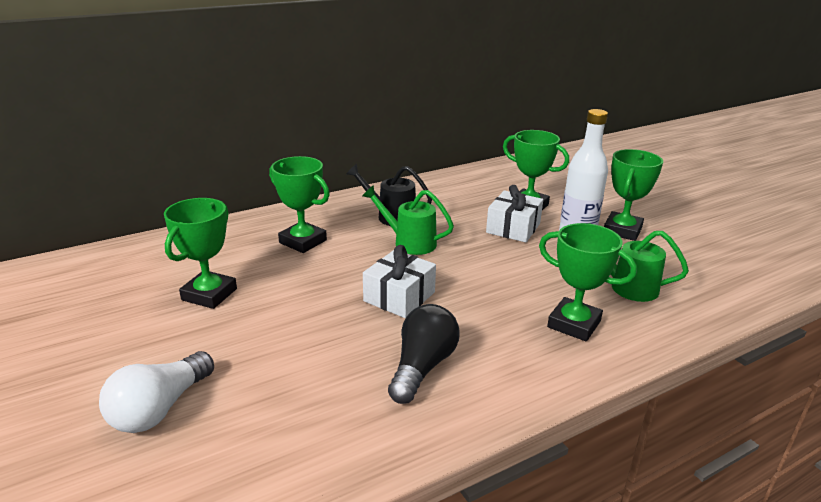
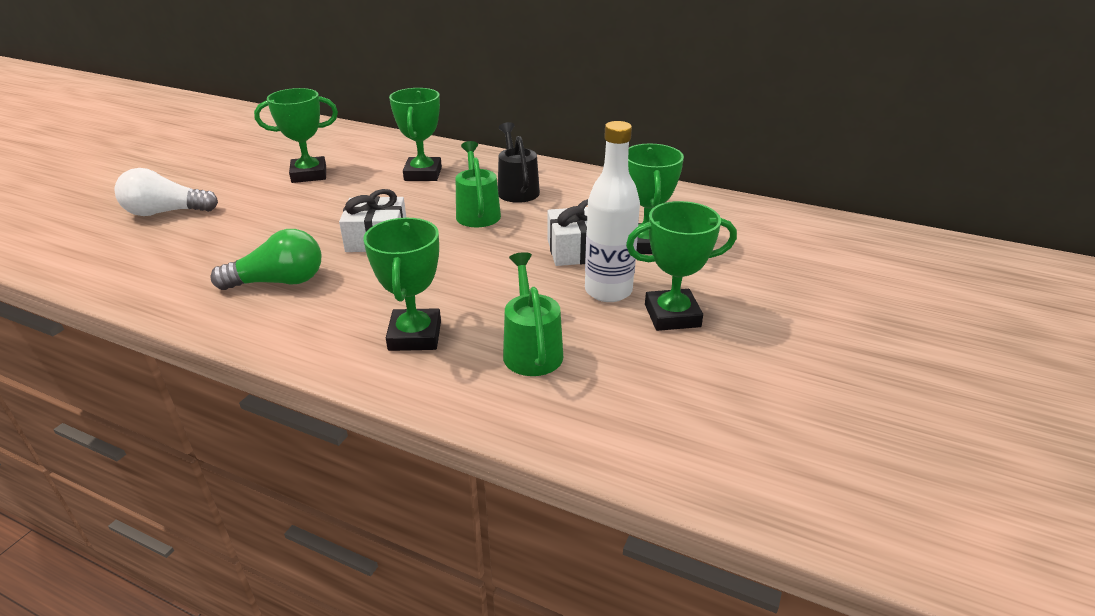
camera: 55 degrees right, 5 degrees up
black light bulb [388,304,460,404] -> green light bulb [210,229,321,290]

